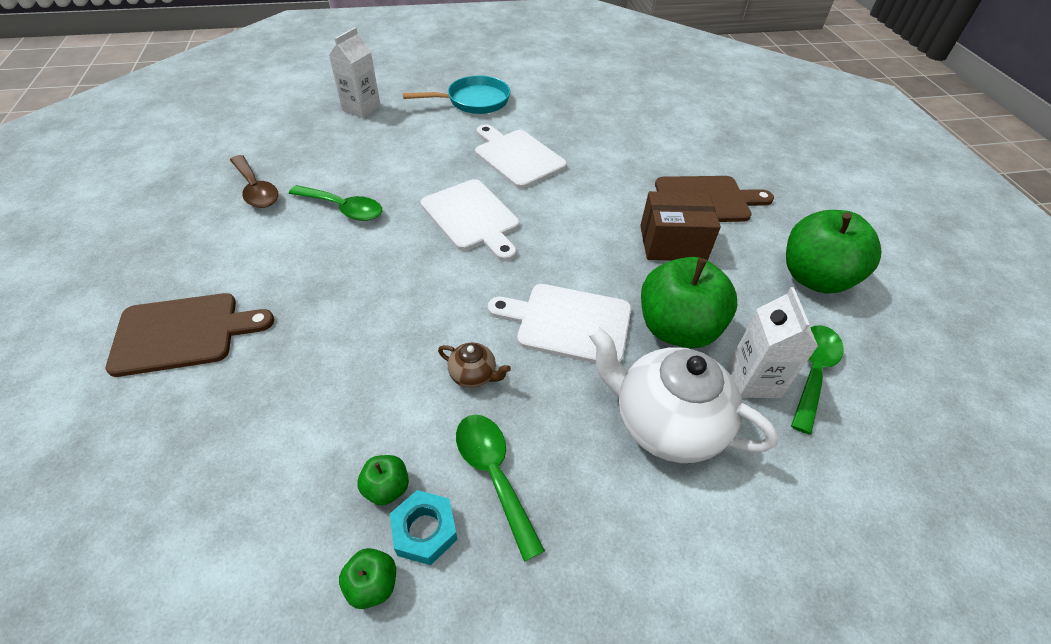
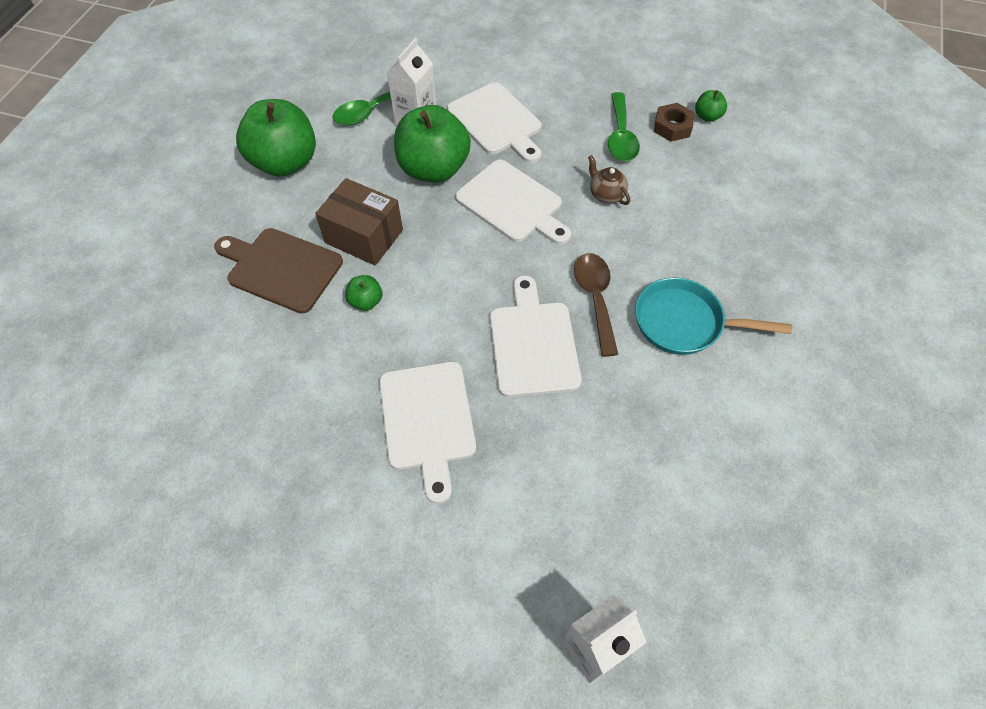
camera: 150 degrees left, 10 degrees up
brown cutting board [106,293,274,377] -> none
brown spoon [230,155,278,208] -> brown spoon moved to [574,253,618,357]
green spoon [289,185,382,221] -> none
green apple [357,455,409,505] -> green apple moved to [345,275,382,311]
turquoise nut [390,490,458,565] -> brown nut [654,103,695,142]
turquoise pan [403,75,510,114] -> turquoise pan moved to [635,277,792,355]
white teapot [588,326,778,463] -> white cutting board [447,82,542,163]

